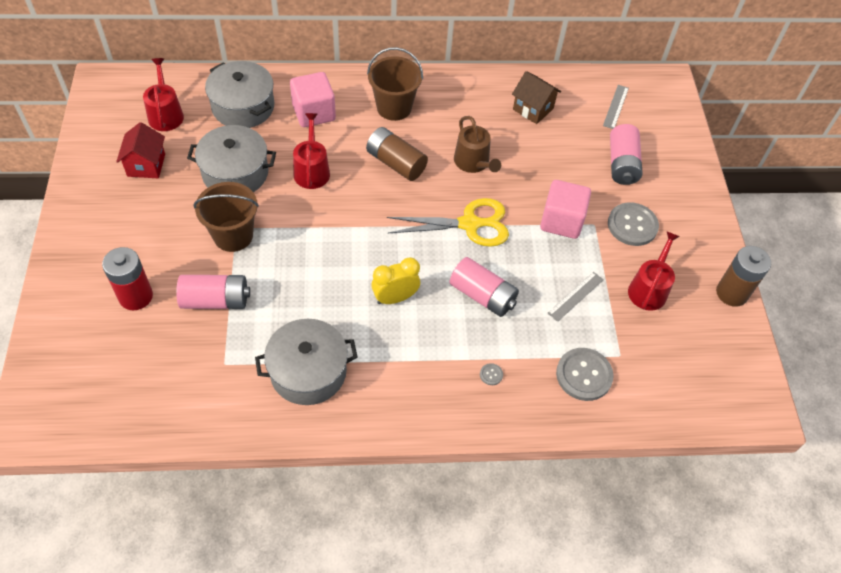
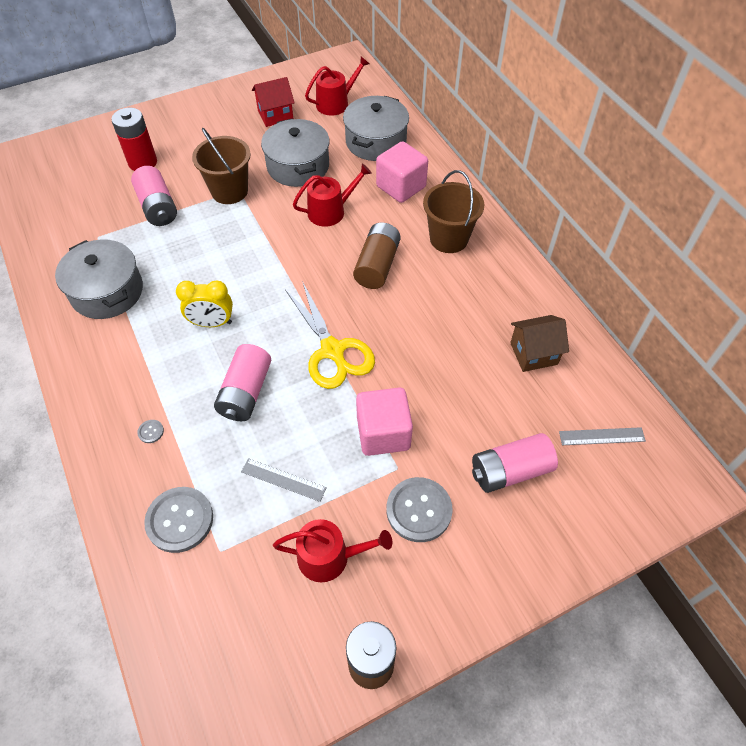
camera: 70 degrees right, 0 degrees up
yellow clock [372,257,420,304] -> yellow clock turned 135 degrees clockwise [176,281,233,327]
brown watering can [454,116,501,173] -> none
brown house [512,71,562,124] -> brown house turned 60 degrees clockwise [510,315,569,372]

